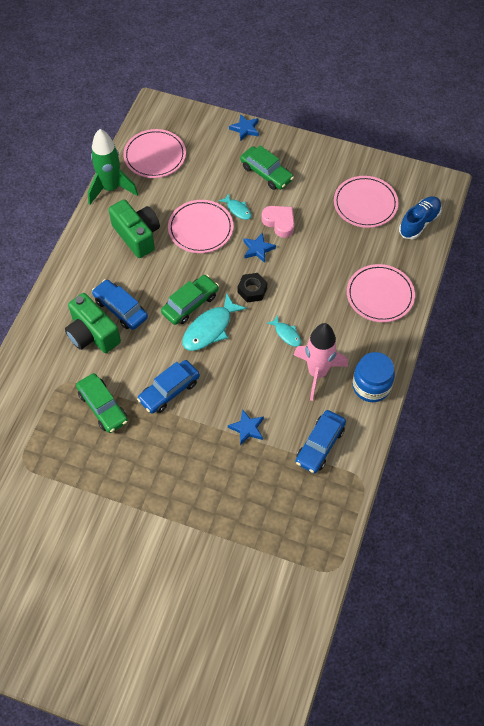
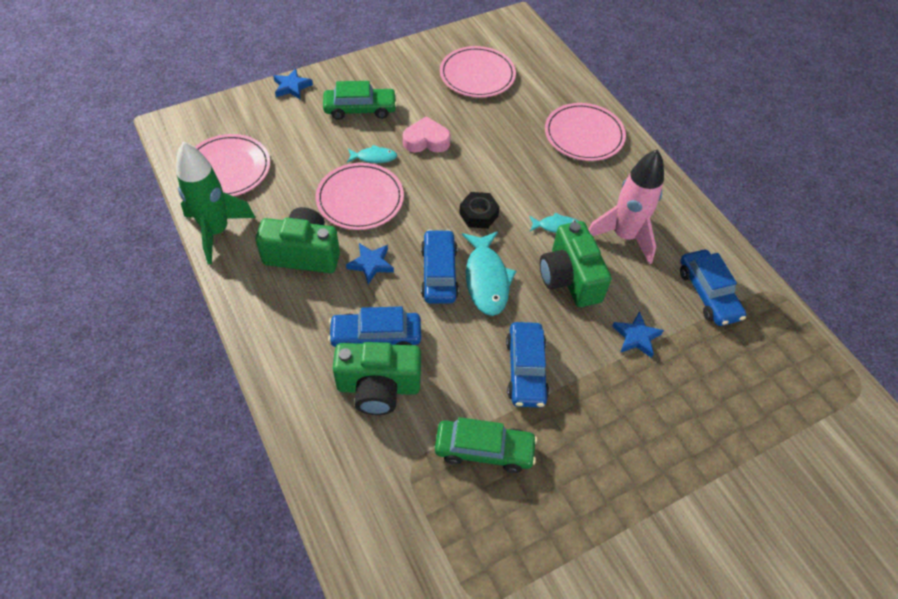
camera: 50 degrees left, 5 degrees down
green car [161,275,219,325] -> blue car [421,229,459,304]
blue star [243,232,276,263] -> blue star moved to [346,243,394,284]
blue jar [352,352,395,402] -> none
blue shoe [399,196,442,239] -> none
none -> green camera [540,221,612,307]

